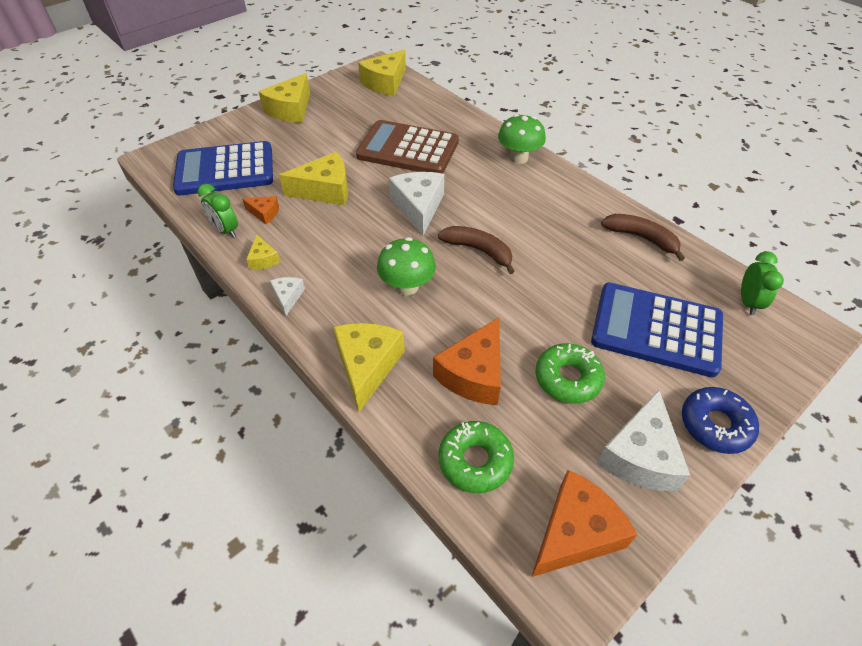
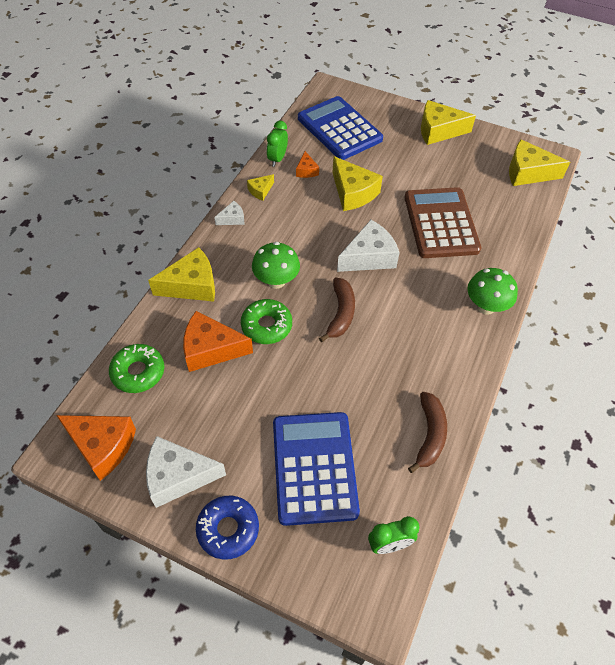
camera: 65 degrees right, 5 degrees up
green donut [536,343,605,404] -> green donut moved to [241,299,292,344]

